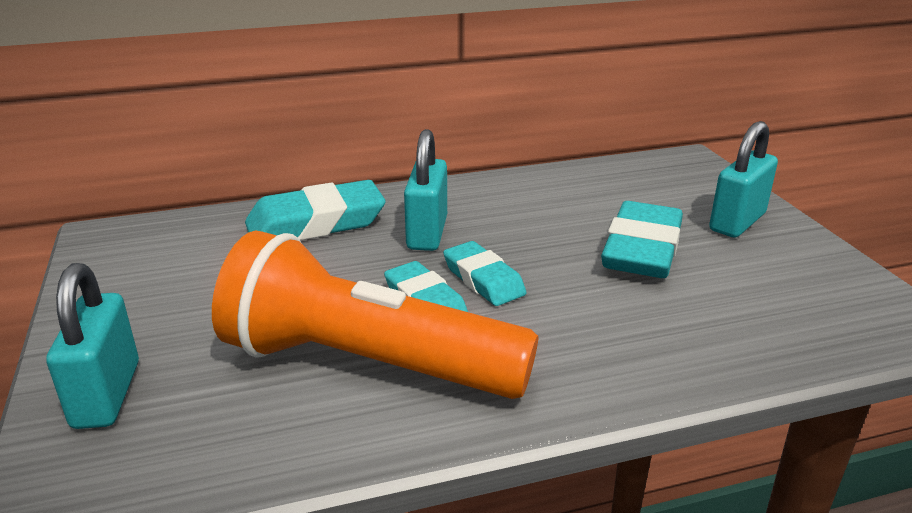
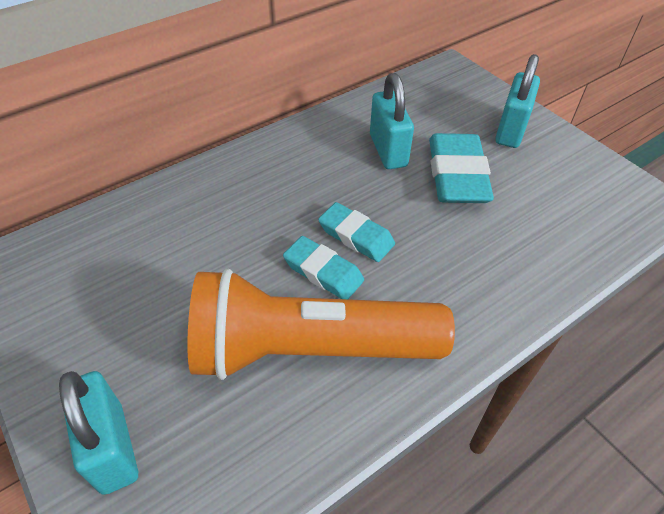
camera: 20 degrees left, 20 degrees up
turquoise eraser [245,180,386,240] -> none
turquoise padlock [404,129,447,251] -> turquoise padlock moved to [370,73,414,169]

